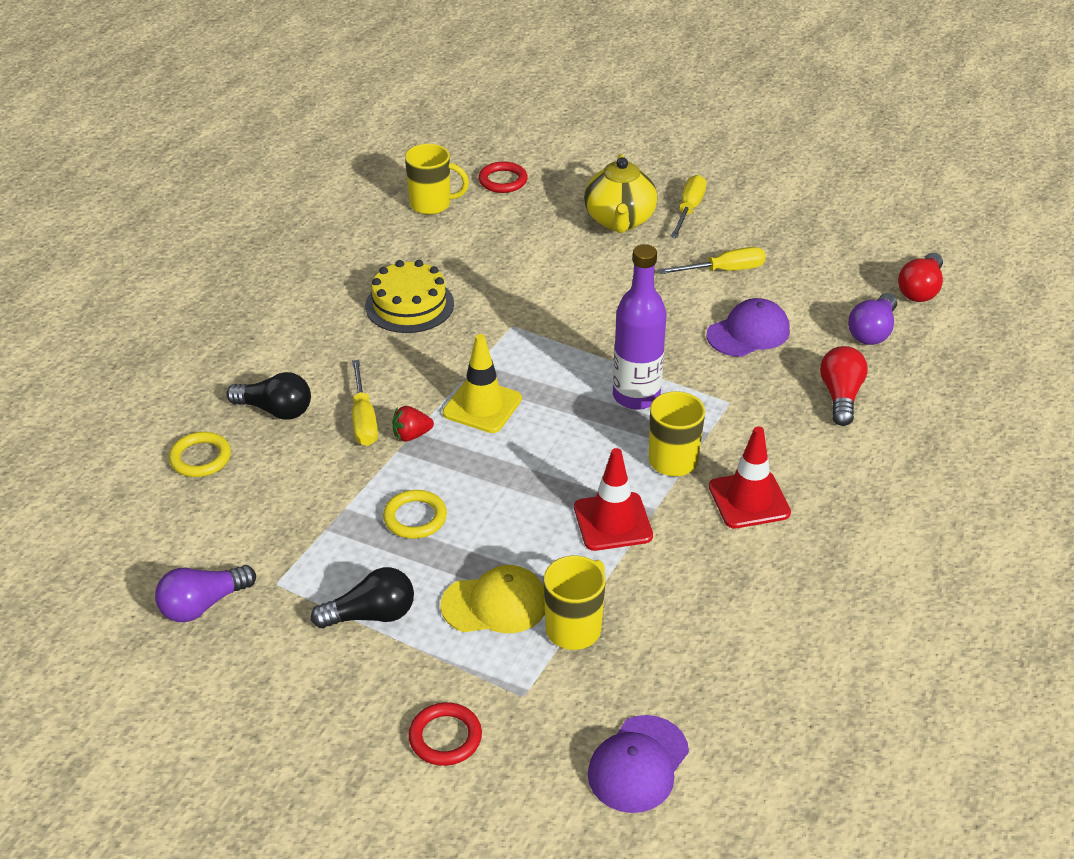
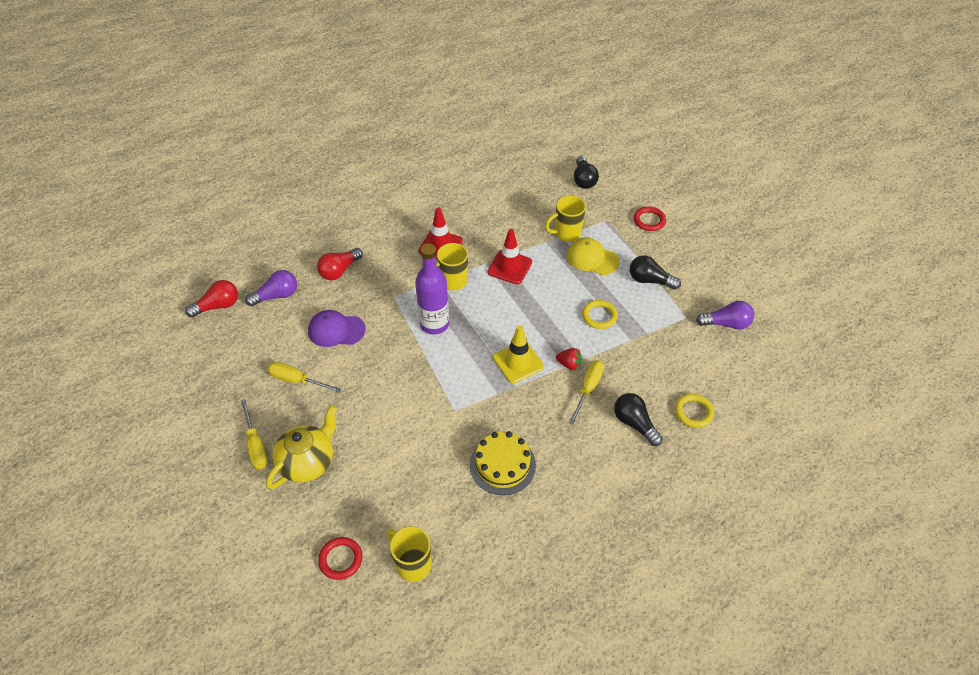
camera: 145 degrees left, 10 degrees up
purple cap [588,715,689,813] -> black light bulb [574,156,599,189]
yellow screwdriver [671,175,707,238] -> yellow screwdriver turned 75 degrees counterclockwise [241,399,267,469]

